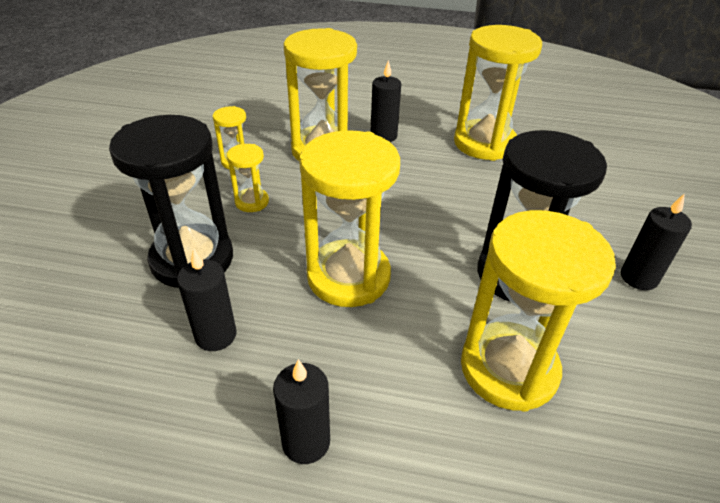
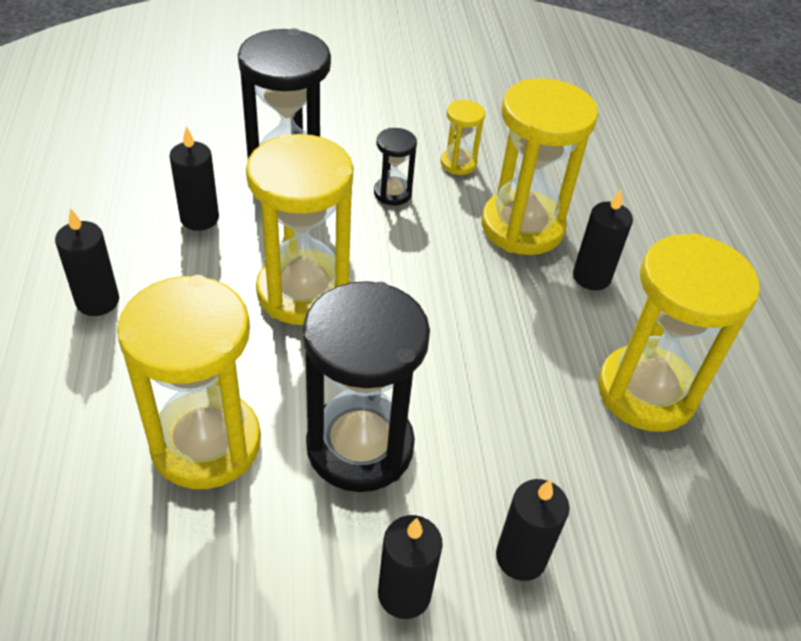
camera: 70 degrees right, 5 degrees up
yellow hourglass [227,144,269,212] -> black hourglass [374,128,417,205]
none -> black candle [496,479,569,581]

